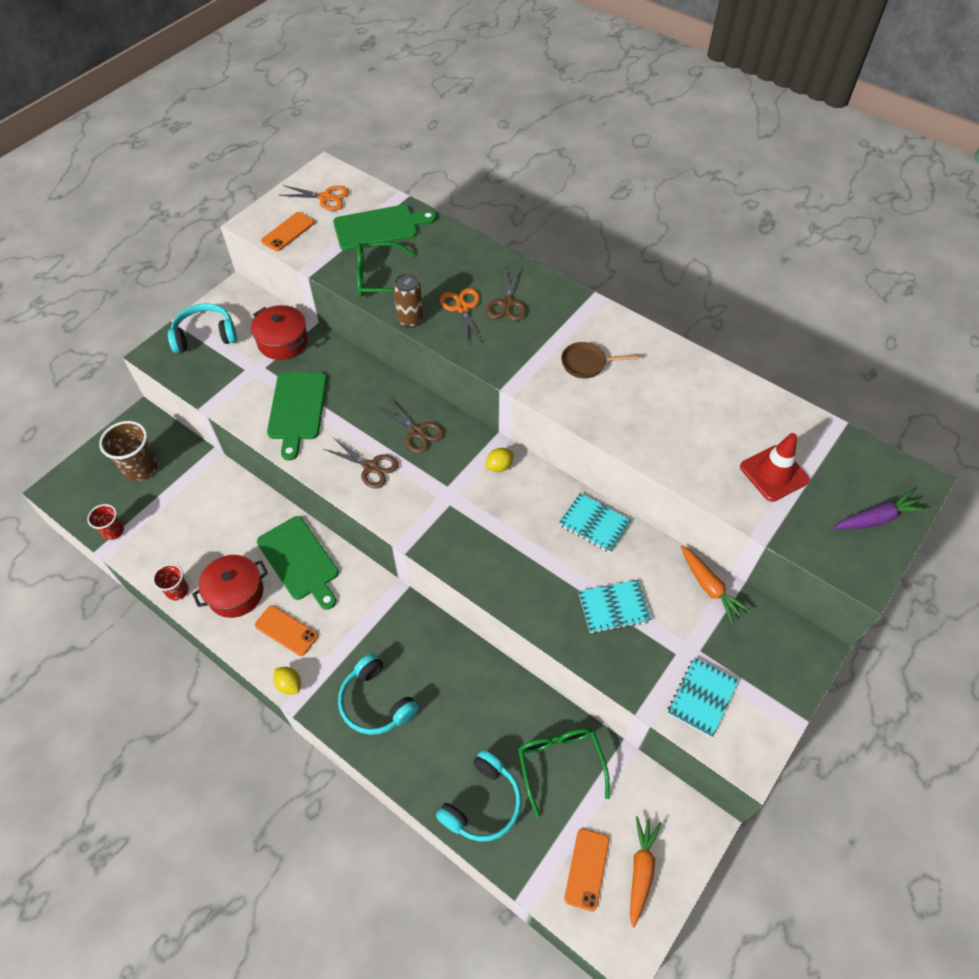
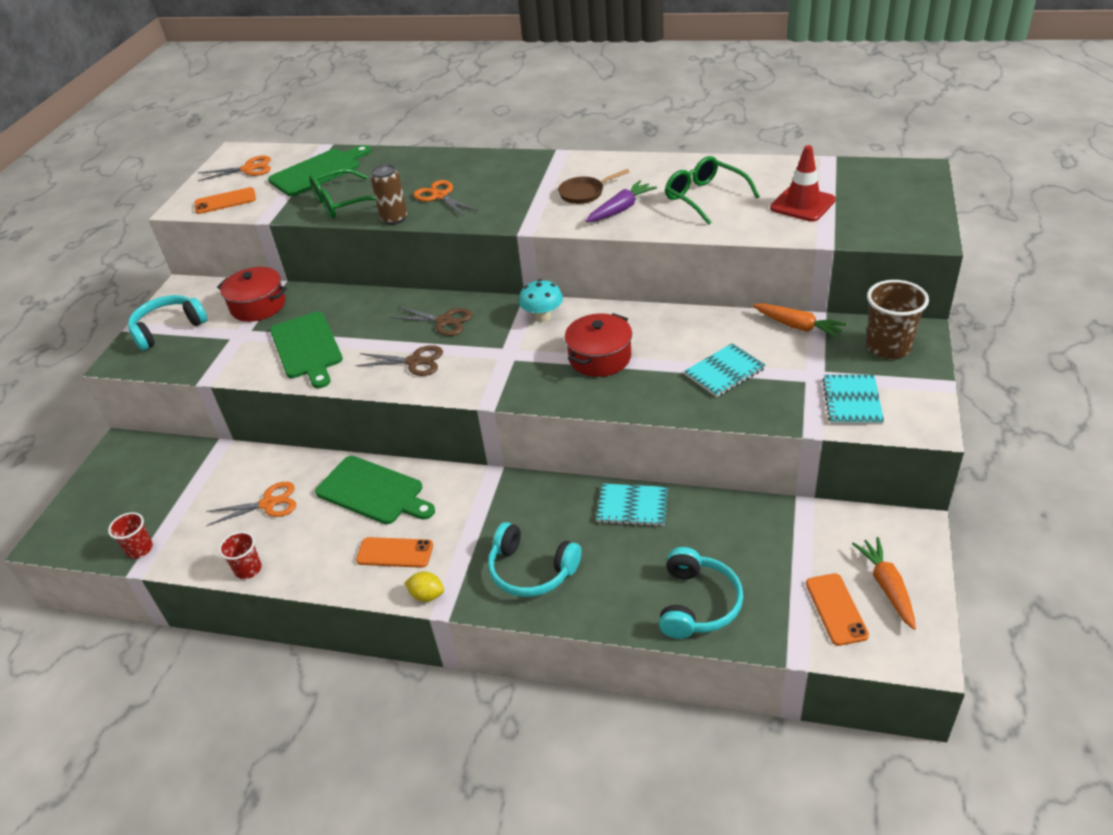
camera: 20 degrees left, 15 degrees down
brown cup [99,421,158,481] -> brown cup moved to [866,280,929,359]
red pot [192,555,268,618] -> red pot moved to [565,313,632,377]
orange phone [261,212,315,251] -> orange phone turned 60 degrees clockwise [195,187,256,214]
yellow lemon [485,448,514,472] -> turquoise mushroom [519,279,563,322]
brown scissors [486,267,527,321] -> none
green glasses [518,728,610,818] -> green glasses moved to [665,156,760,225]
turquoise notebook [559,493,631,553] -> turquoise notebook moved to [596,484,668,527]
purple carrot [834,490,927,530] -> purple carrot moved to [586,180,657,222]
none -> orange scissors [206,482,296,526]

